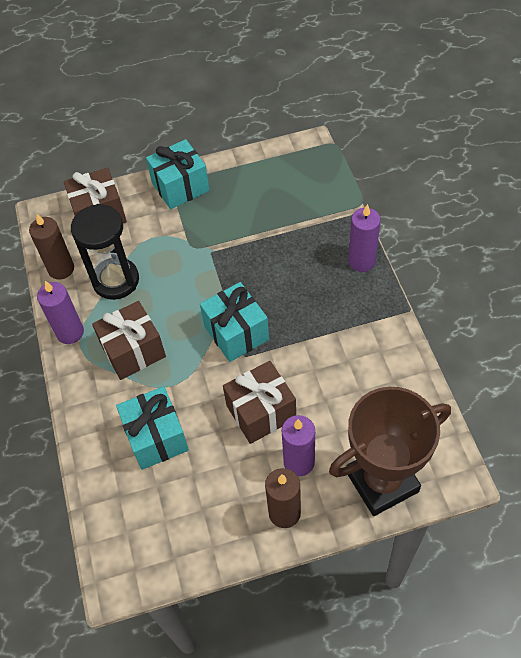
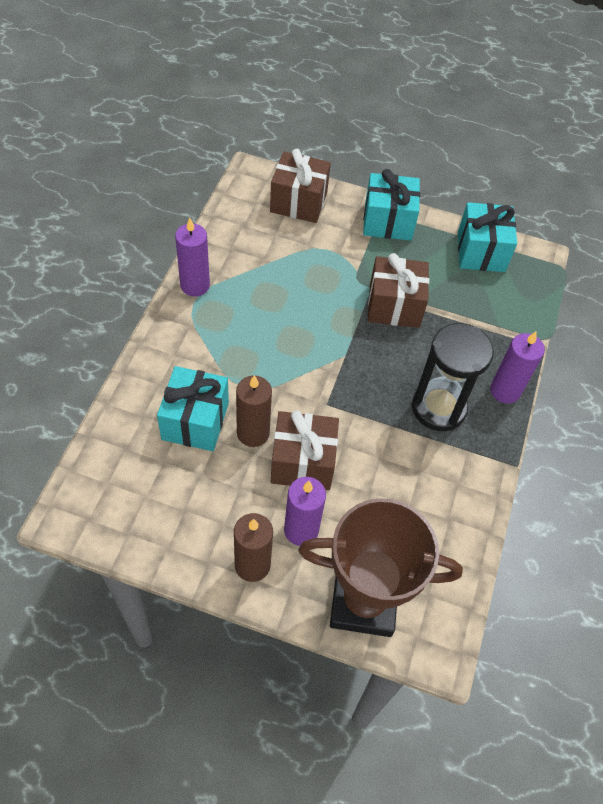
camera: 25 degrees right, 0 degrees up
brown candle [29,214,74,280] -> brown candle moved to [236,375,272,447]
black hourglass [71,204,139,300] -> black hourglass moved to [412,323,494,431]
brown gift [92,301,166,380] -> brown gift moved to [368,253,429,328]
turquoise gift [200,282,269,362] -> turquoise gift moved to [458,202,517,272]

